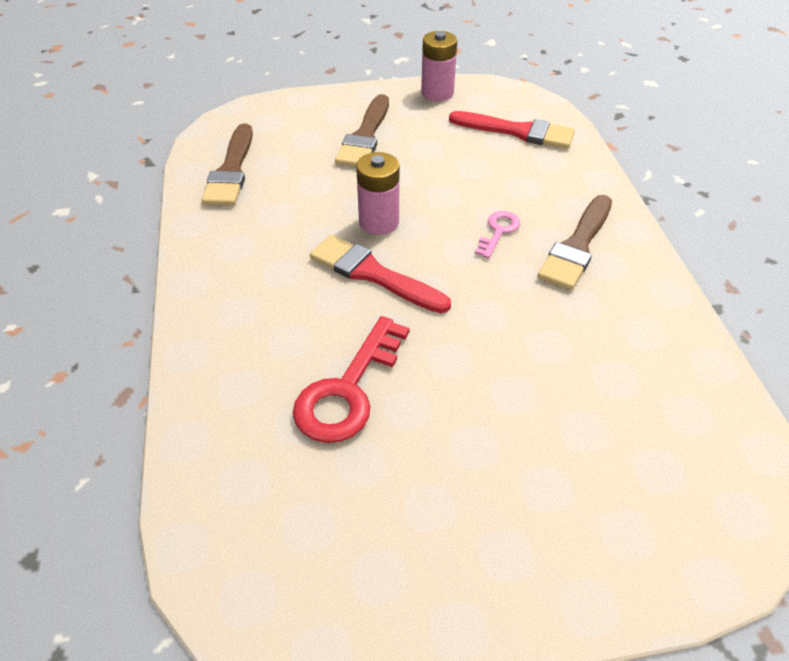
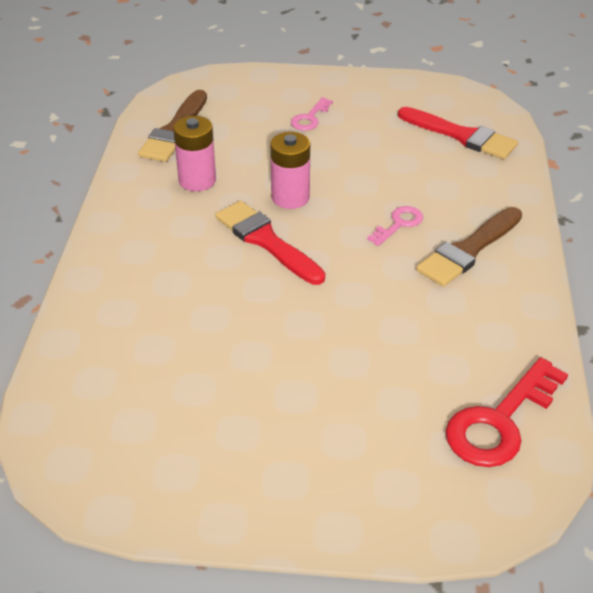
camera: 15 degrees right, 5 degrees down
red key [293,316,410,443] -> red key moved to [446,358,568,467]
brown brush [335,94,389,167] -> pink key [291,97,333,131]
pink battery [421,31,457,101] -> pink battery moved to [173,116,216,191]

